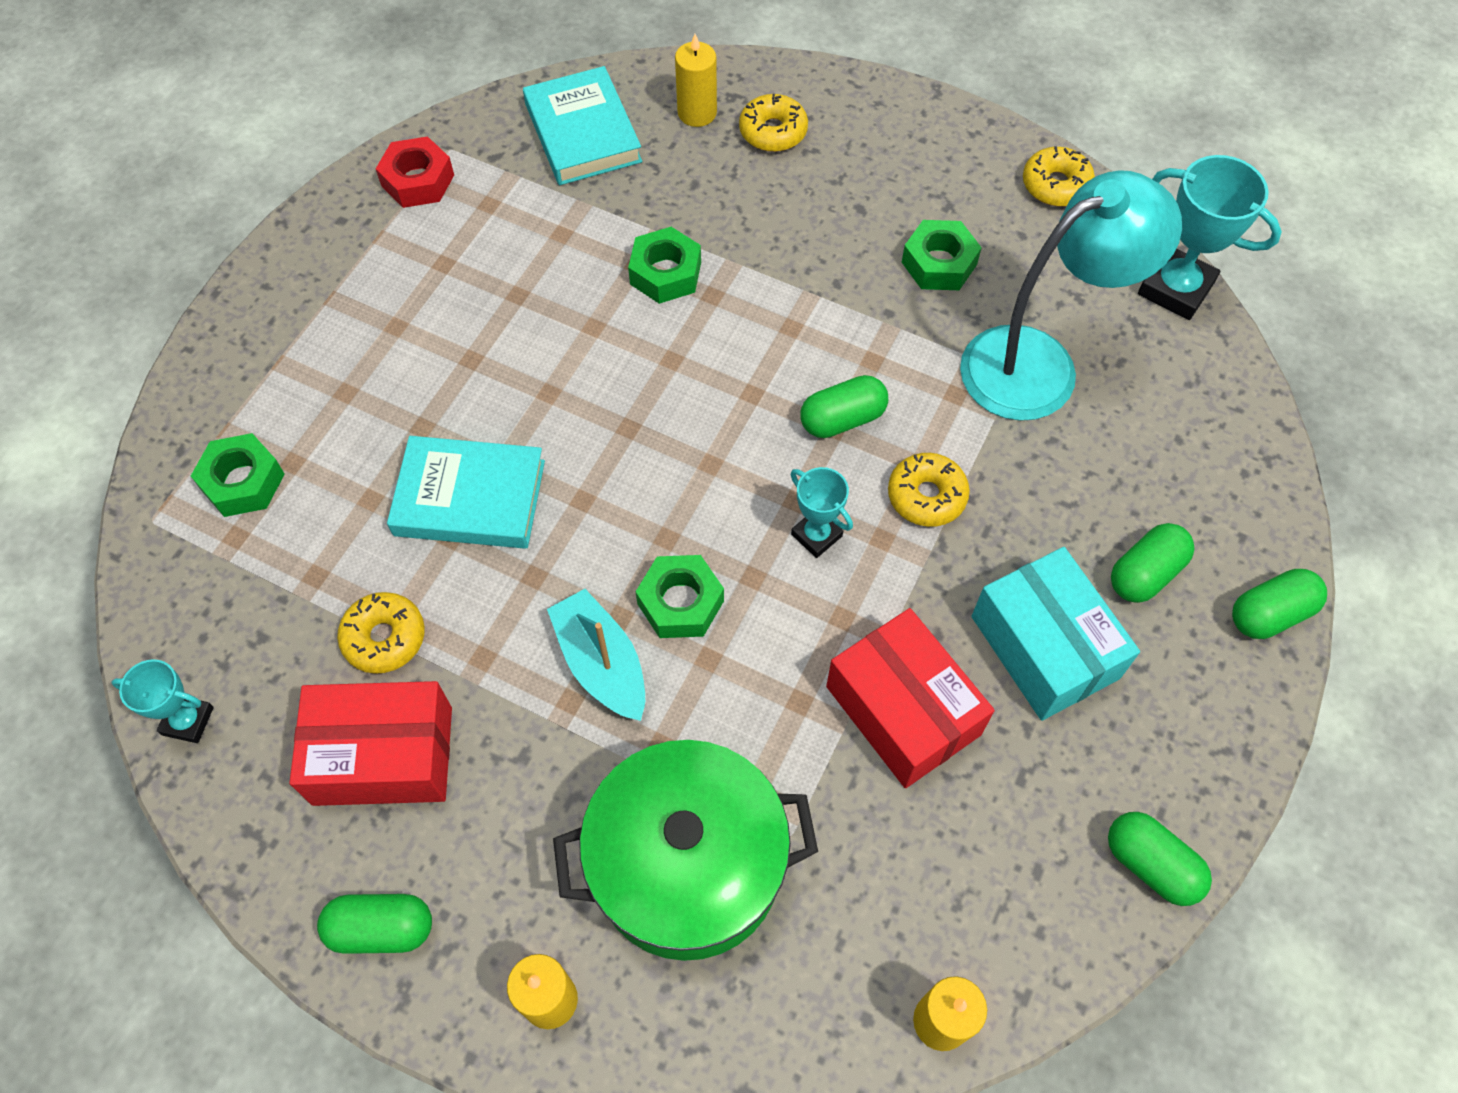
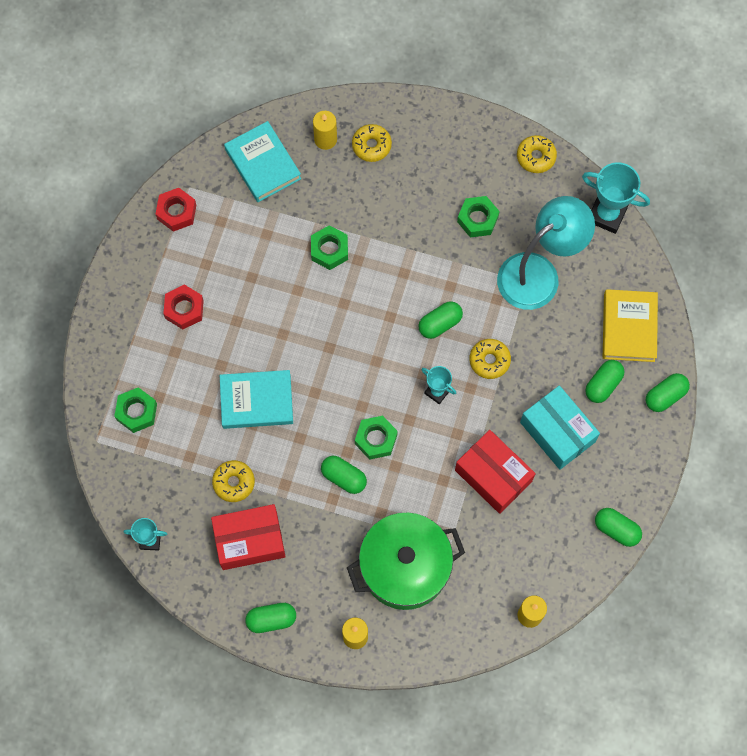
camera: 10 degrees left, 10 degrees up
turquoise boat [547,589,645,721] -> green capsule [321,456,367,494]
none -> red nut [163,284,204,329]
none -> yellow book [603,289,658,362]

